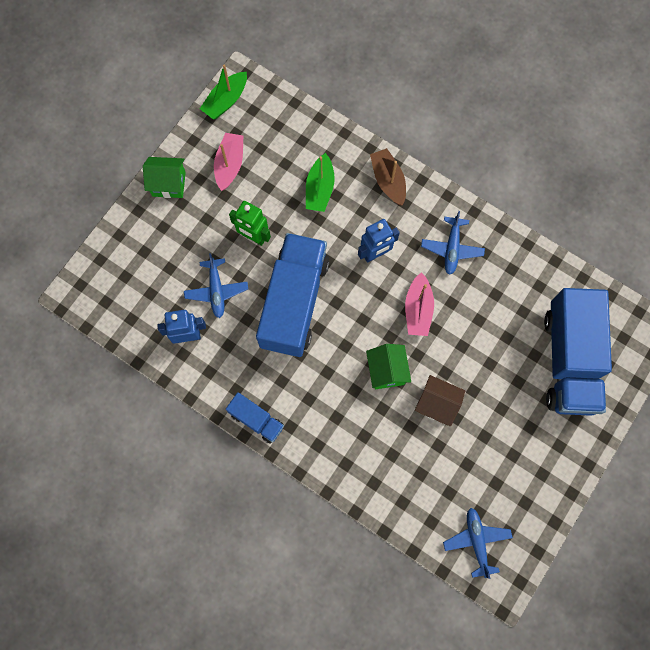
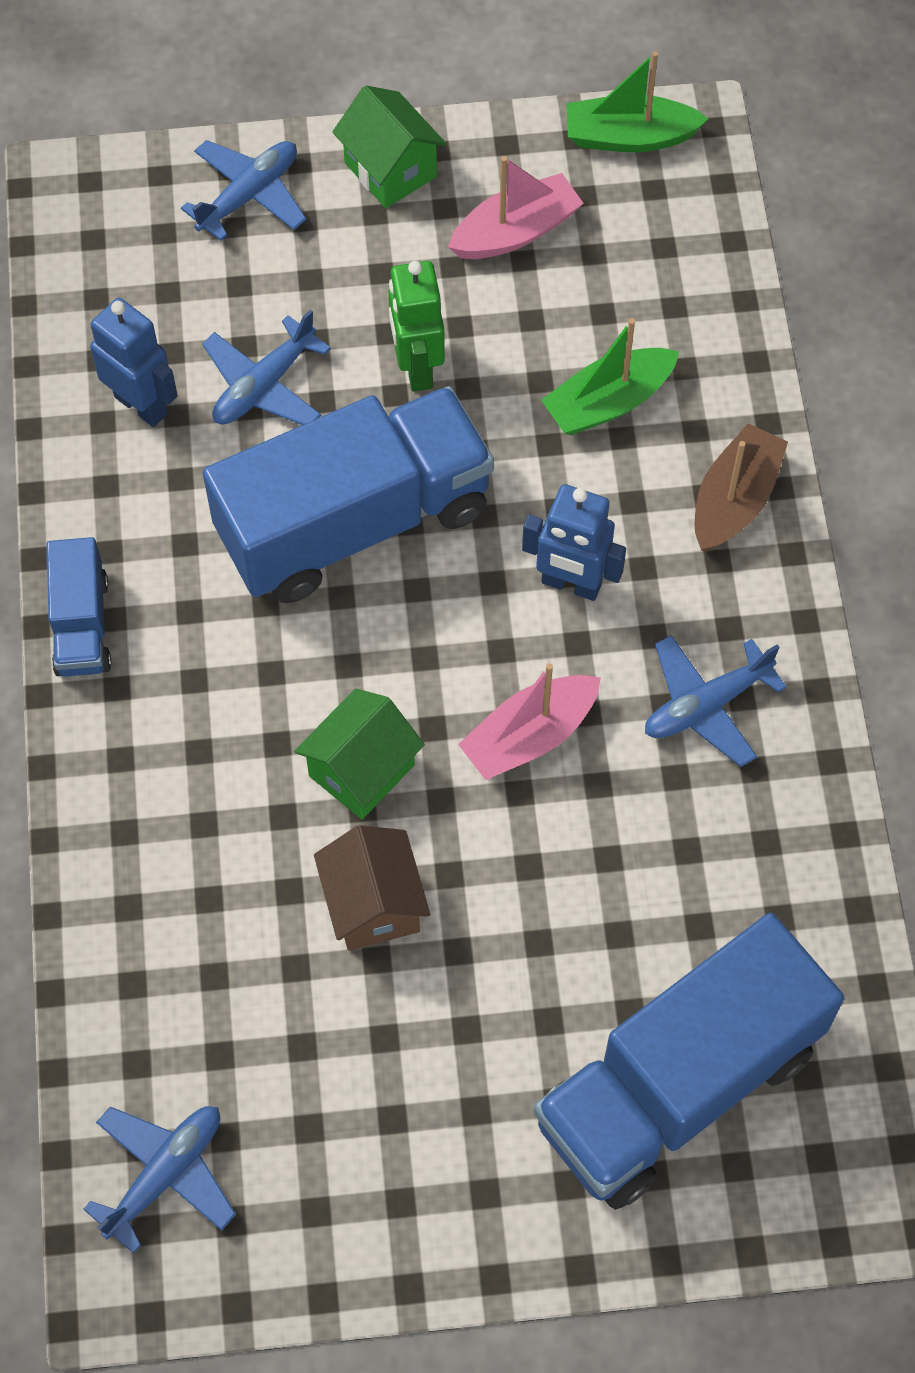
camera: 50 degrees right, 10 degrees down
none -> blue plane [181,140,306,241]

